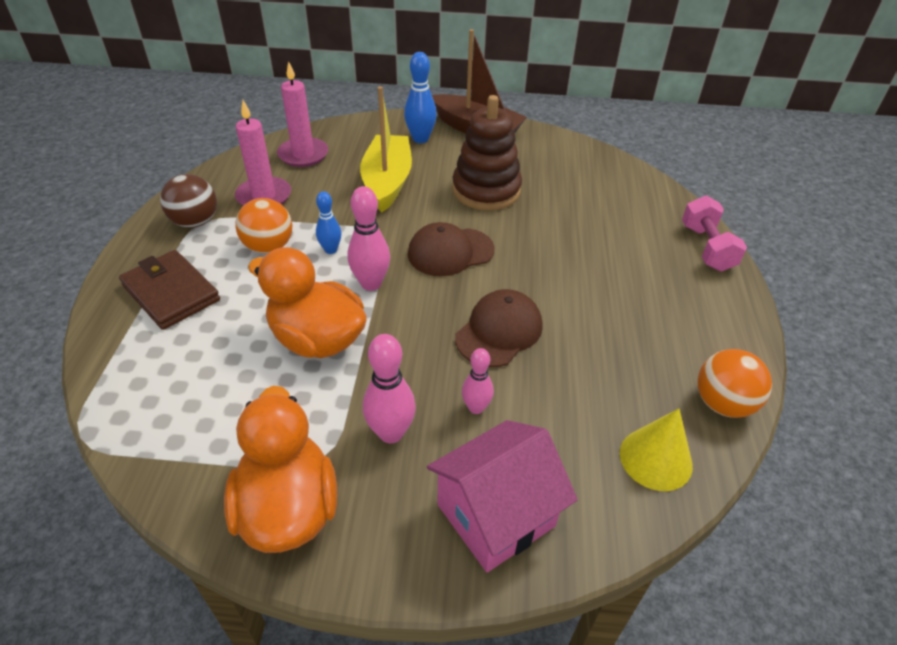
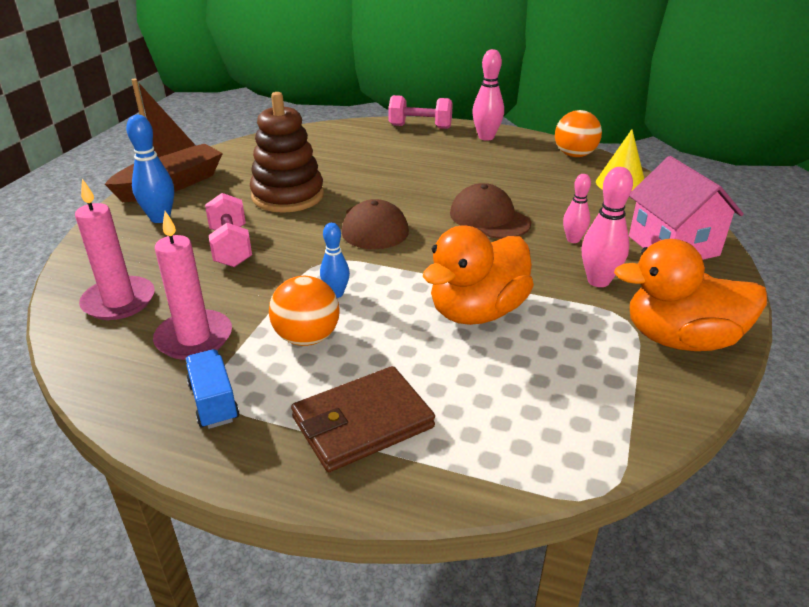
camera: 75 degrees left, 10 degrees down
brown ball [160,174,217,228] -> blue truck [186,349,239,429]
pink bowling pin [347,186,390,291] -> pink bowling pin moved to [472,49,504,141]
yellow boat [360,86,412,213] -> pink dumbbell [205,193,252,267]

